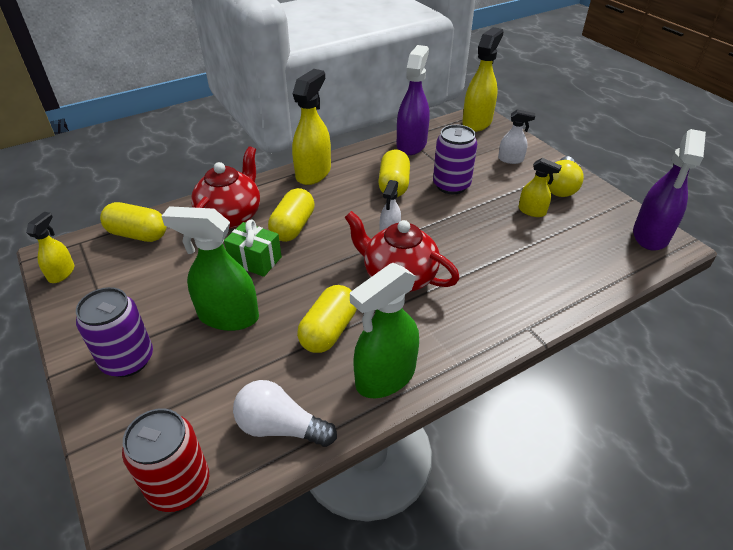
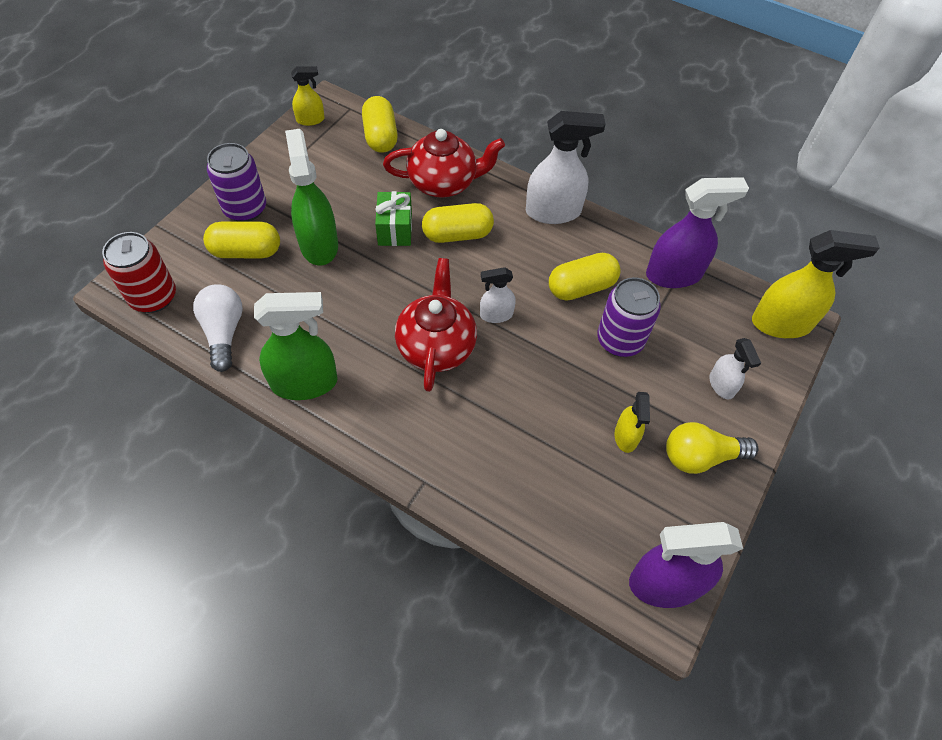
camera: 60 degrees right, 15 degrees up
yellow spray bottle [292,69,331,185] -> white spray bottle [526,111,606,224]
yellow capsule [297,285,357,353] -> yellow capsule moved to [203,221,280,258]
green spray bottle [350,263,419,398] -> green spray bottle turned 150 degrees clockwise [254,292,338,400]

